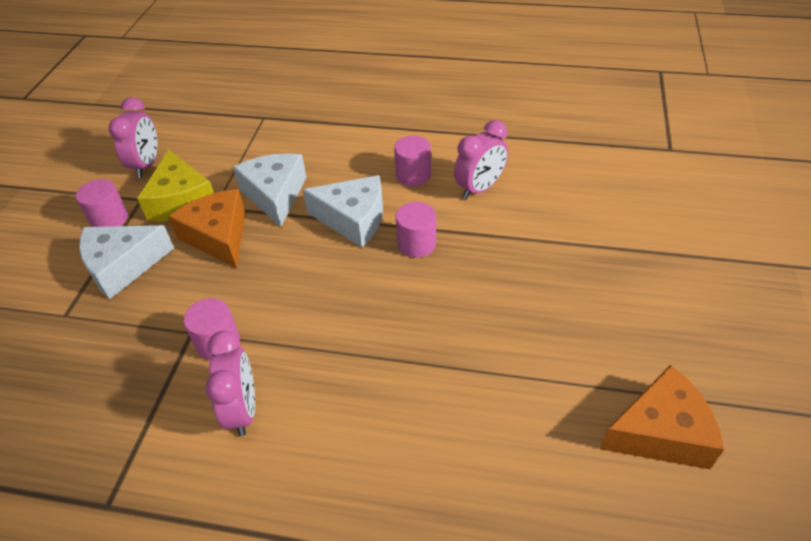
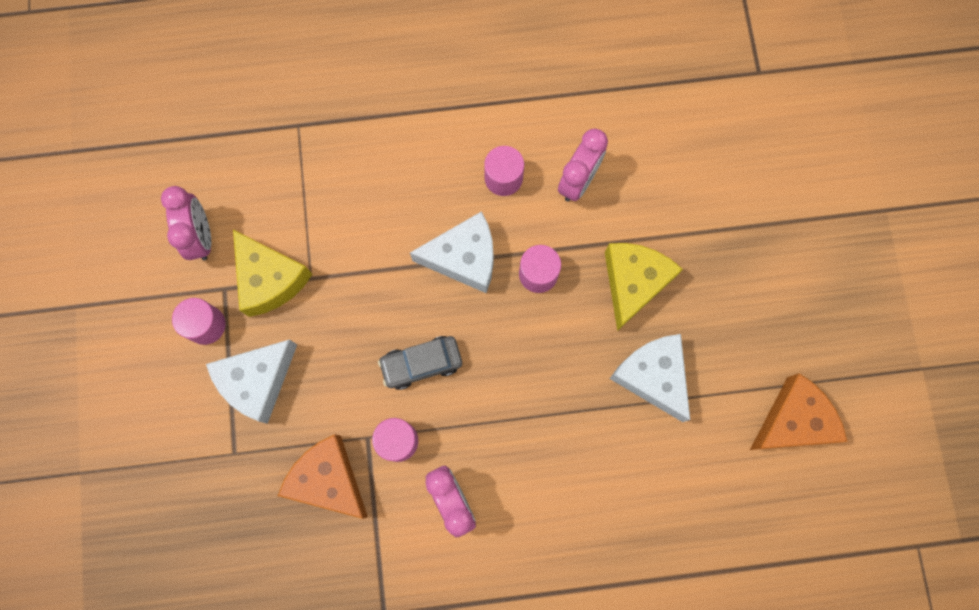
camera: 20 degrees left, 30 degrees up
orange cheese [168,189,246,268] -> orange cheese moved to [278,434,368,519]
white cheese [233,153,307,227] -> white cheese moved to [610,334,690,422]
none -> grey car [378,336,462,390]
none -> yellow cheese [605,243,683,331]

